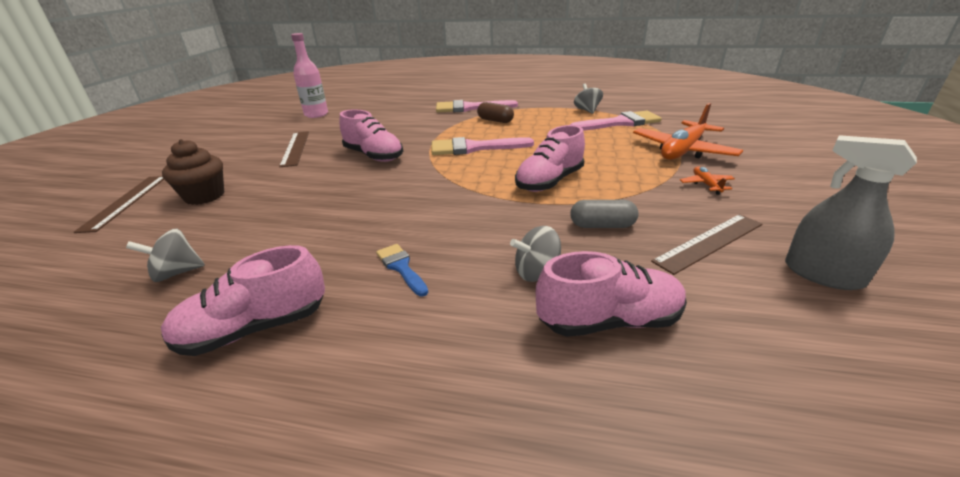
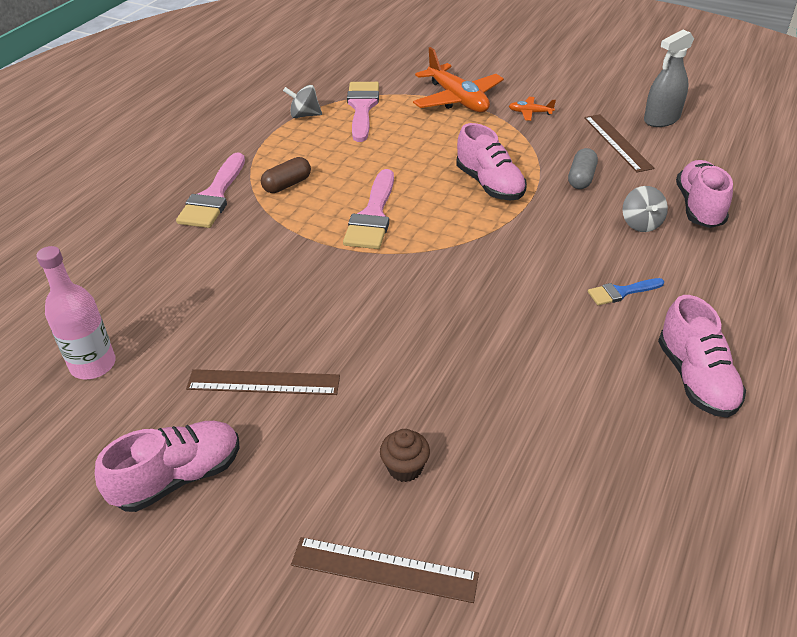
camera: 75 degrees left, 10 degrees up
grey spinning top [126,229,205,282] -> none
brown cupcake [162,139,224,205] -> brown cupcake [380,429,430,482], size x0.64
pink shoe [339,110,403,162] -> pink shoe moved to [95,421,240,512]

